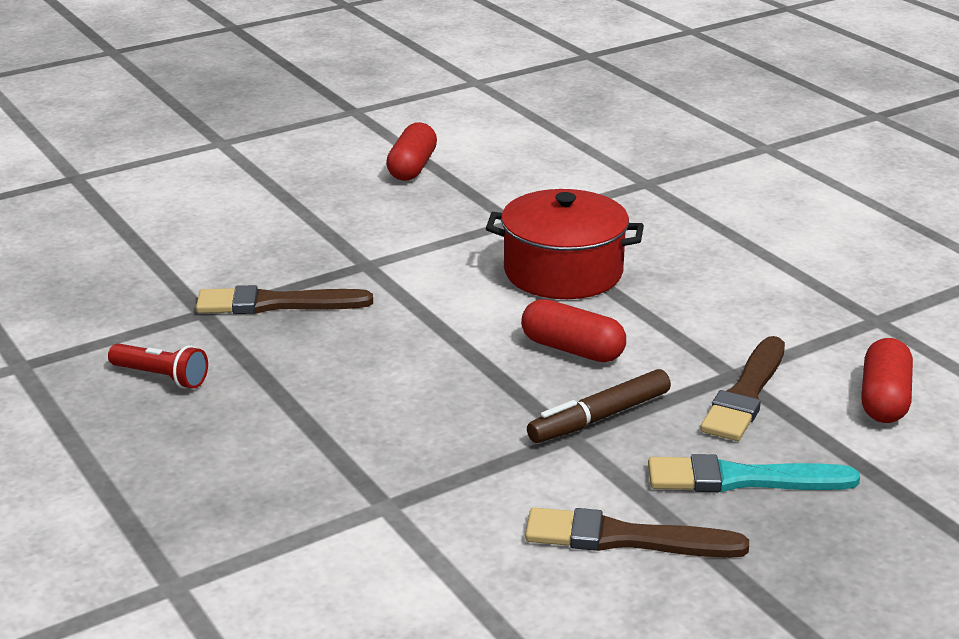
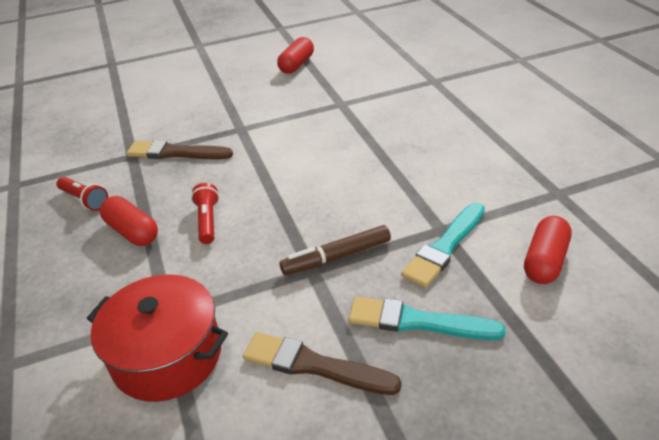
camera: 15 degrees right, 10 degrees up
red pot [486,189,644,299] -> red pot moved to [87,275,228,402]
red capsule [521,299,626,362] -> red capsule moved to [100,196,158,246]
brown brush [700,336,785,441] -> turquoise brush [401,202,485,288]
none -> red flashlight [191,183,219,244]

